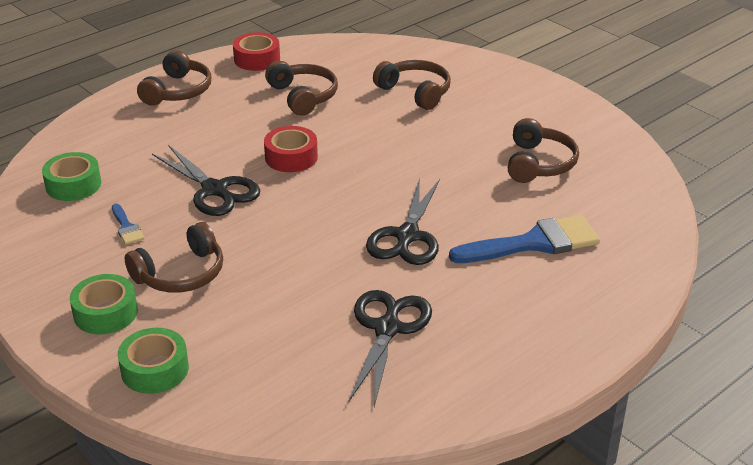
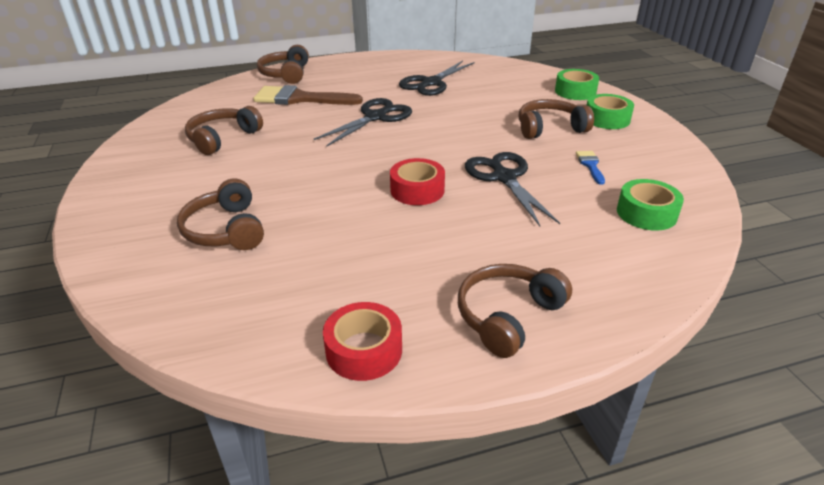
camera: 155 degrees left, 0 degrees up
brown headphones [265,61,338,116] -> brown headphones moved to [257,45,309,84]
blue brush [449,215,600,263] -> brown brush [254,85,363,105]

